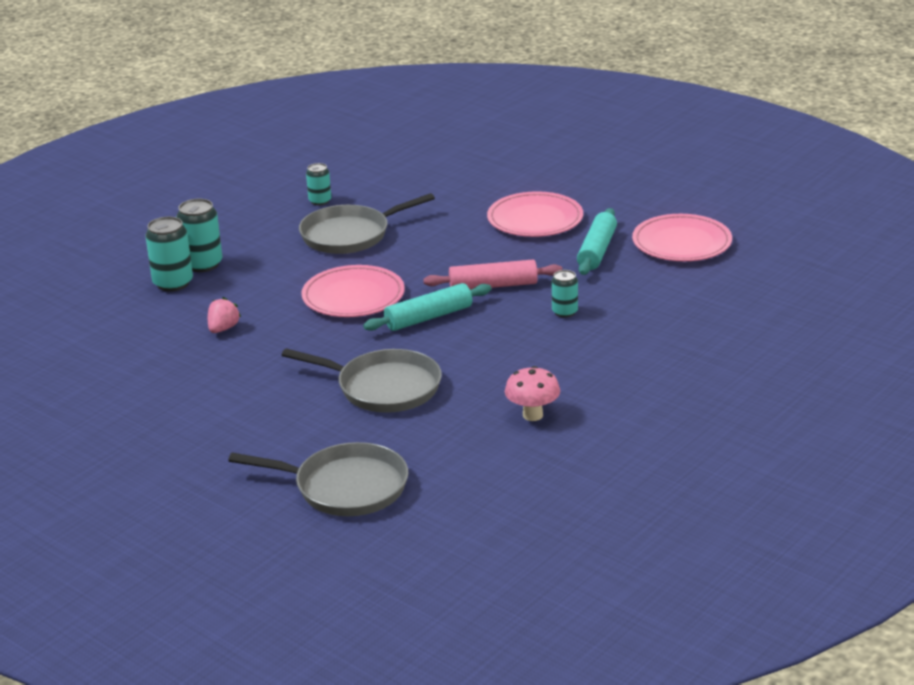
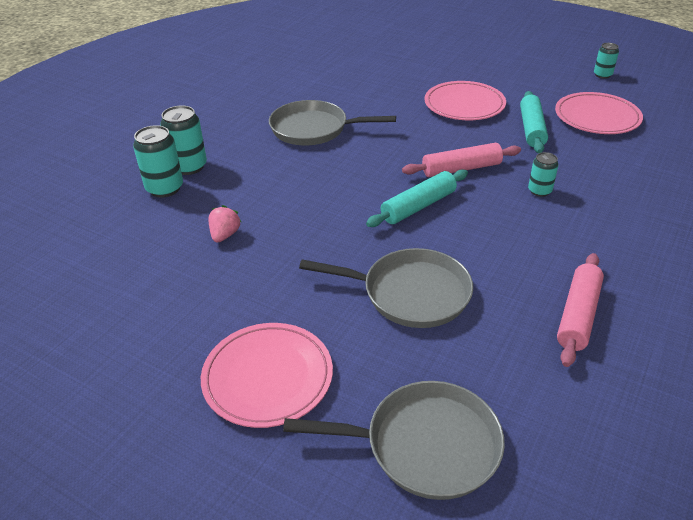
camera: 10 degrees left, 10 degrees up
grey pan [299,193,435,254] -> grey pan turned 45 degrees clockwise [269,100,396,145]
pink plate [301,265,405,317] -> pink plate moved to [201,323,333,428]
turquoise can [306,163,331,205] -> turquoise can moved to [594,43,619,79]
pink mushroom [505,366,560,421] -> pink rolling pin [557,253,604,367]

